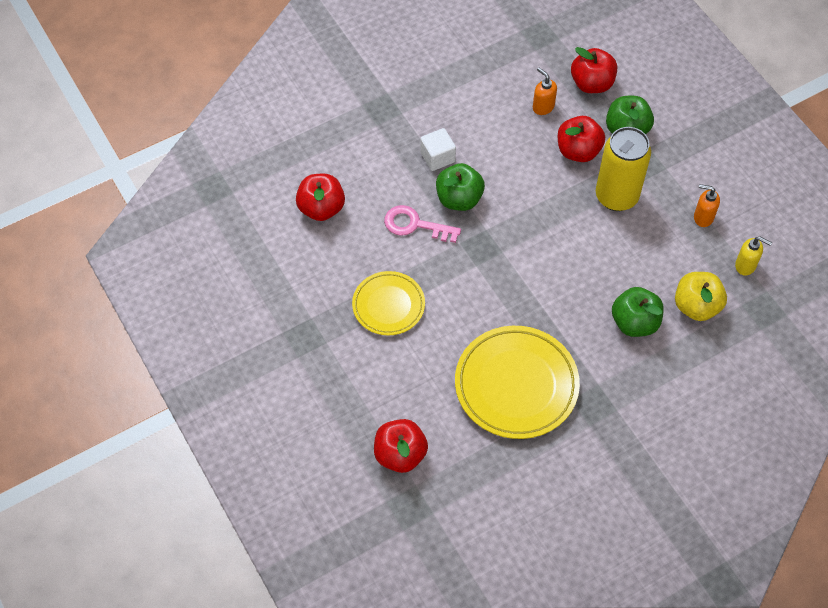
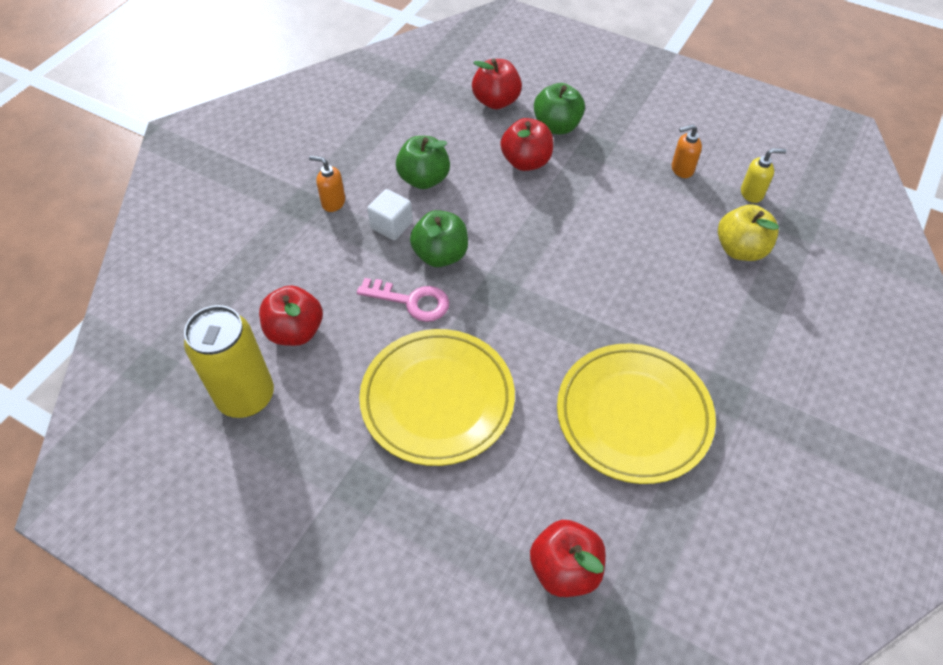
camera: 30 degrees left, 5 degrees down
yellow plate [352,271,425,336] -> yellow plate [359,329,515,466], size x1.65
pink key [384,205,461,243] -> pink key turned 150 degrees counterclockwise [357,278,449,322]
orange soap dispenser [533,67,557,115] -> orange soap dispenser moved to [309,156,345,212]
yellow can [596,127,651,211] -> yellow can moved to [184,305,274,418]
green apple [612,287,664,337] -> green apple moved to [396,136,450,189]

